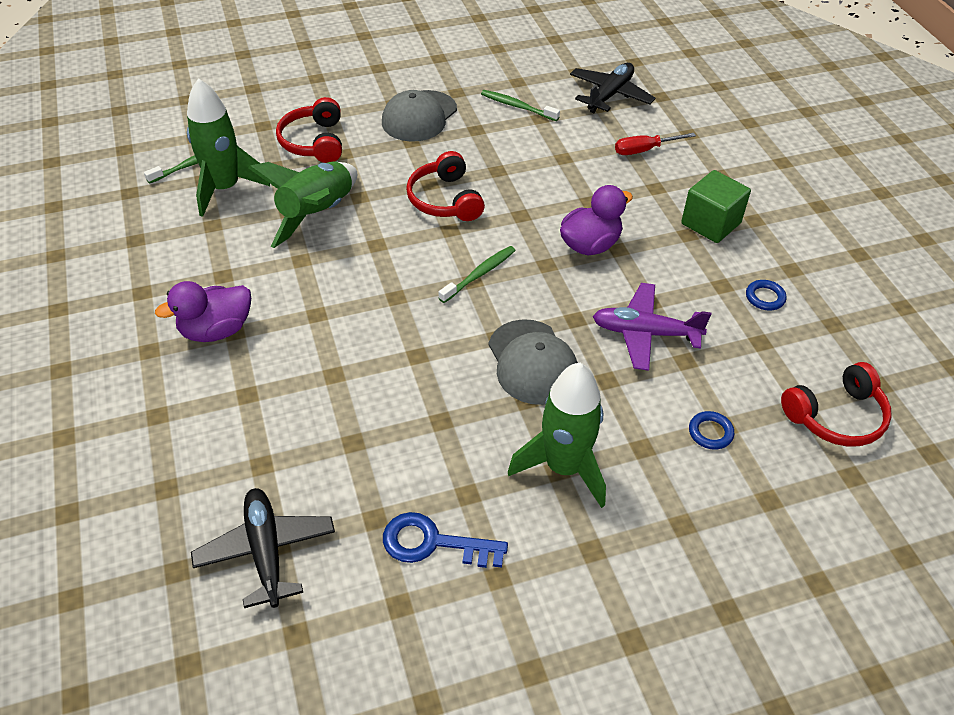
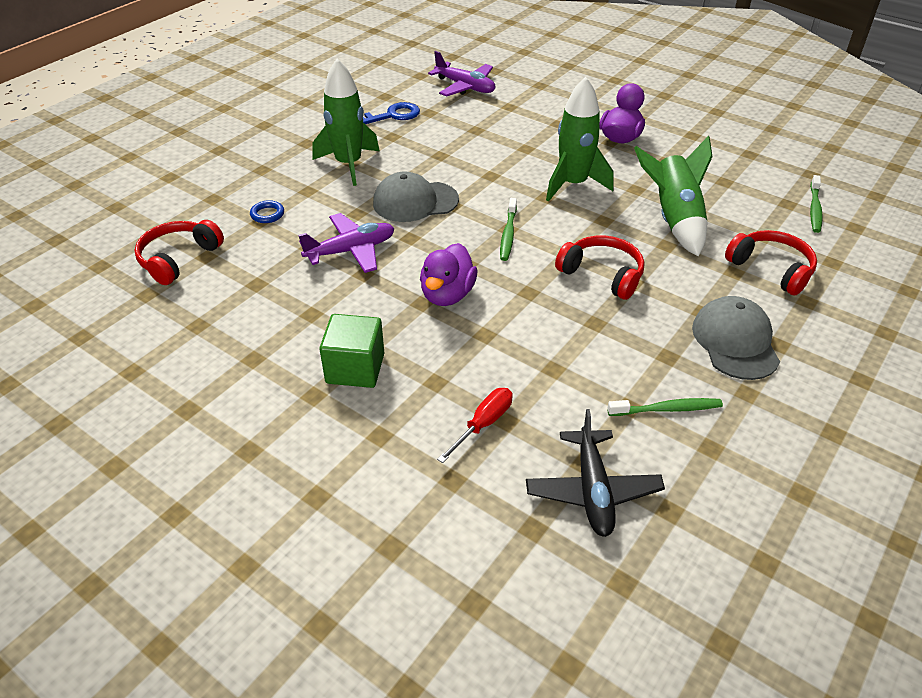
camera: 145 degrees right, 5 degrees down
green rocket [187,78,270,217] -> green rocket moved to [546,77,614,202]
black plane [191,488,335,608] -> purple plane [428,51,495,96]
grey cap [488,319,578,405] -> grey cap turned 45 degrees counterclockwise [373,172,459,222]
blue ring [746,280,787,310] -> none

